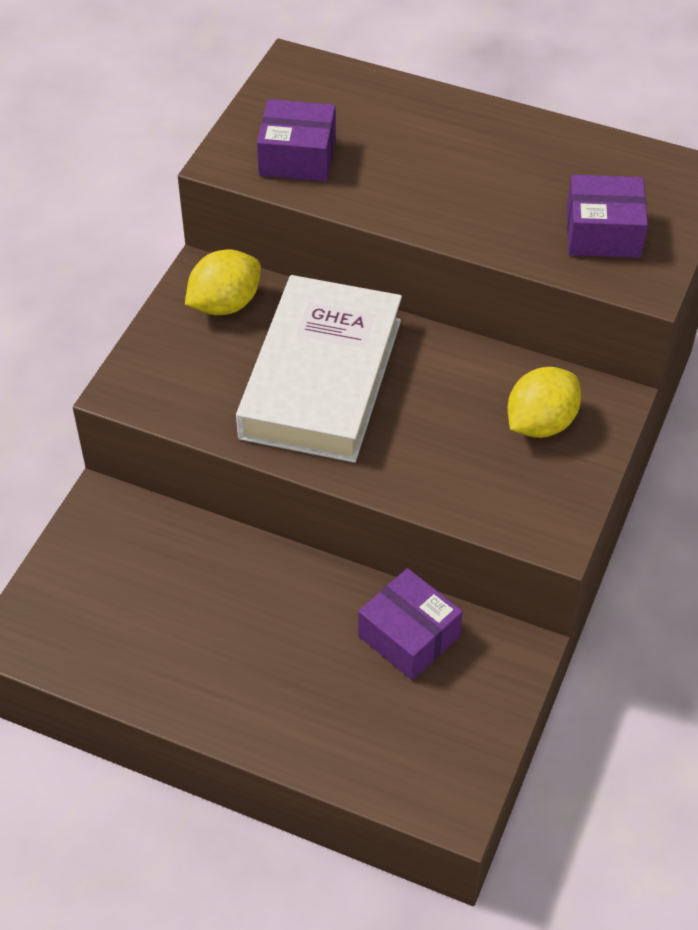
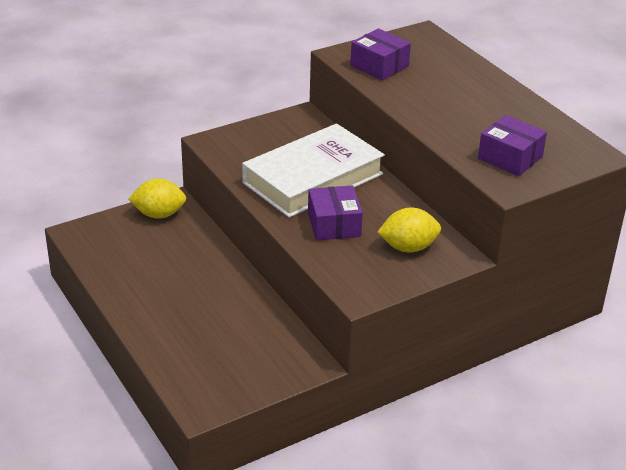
camera: 35 degrees right, 15 degrees down
yellow lemon [185,250,261,315] -> yellow lemon moved to [129,179,186,219]
purple box [358,568,463,680] -> purple box moved to [308,185,363,241]

